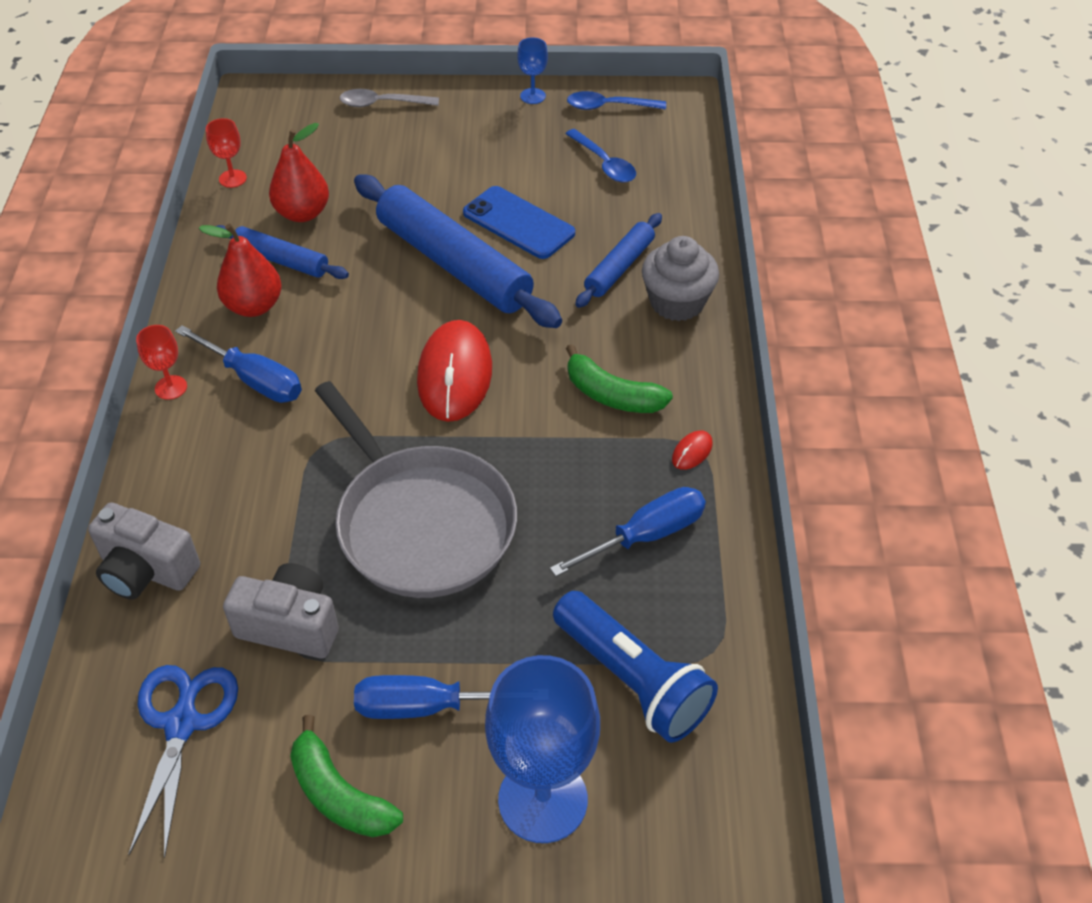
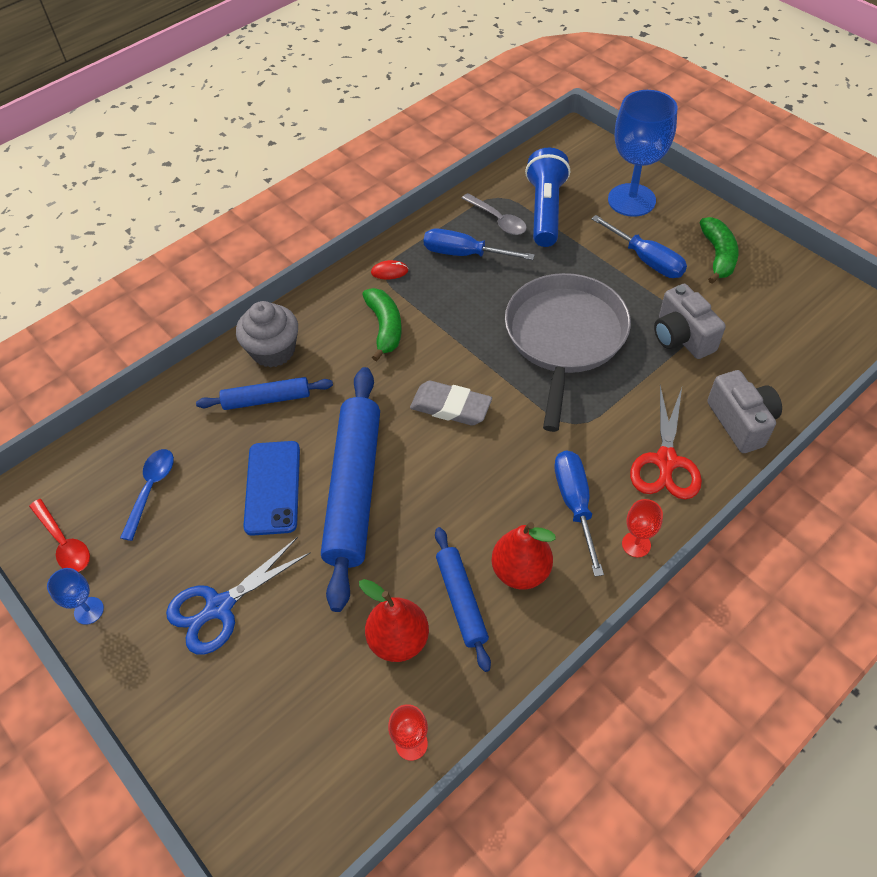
camera: 130 degrees left, 5 degrees up
blue scissors [128,665,238,858] -> blue scissors moved to [166,537,311,655]
grey spoon [339,89,439,107] -> grey spoon moved to [461,193,527,235]
red mouse [417,320,492,422] -> grey eraser [410,381,492,426]
blue spoon [567,91,666,110] -> red spoon [29,499,90,572]
none -> red scissors [630,385,702,499]

